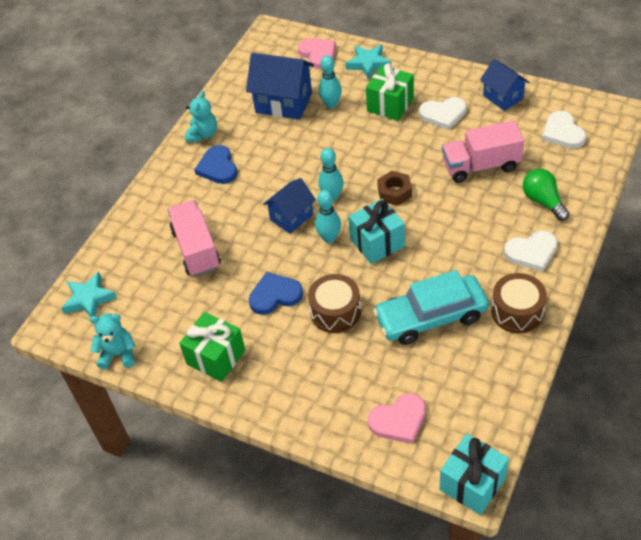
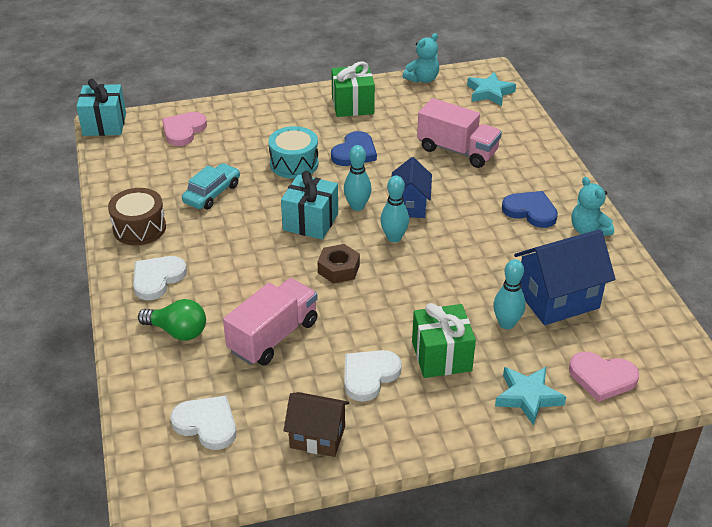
camera: 135 degrees right, 10 degrees down
brown drum [308,274,361,333] -> turquoise drum [268,126,319,179]
turquoise car [373,270,489,345] -> turquoise car [182,163,240,209], size x0.62
blue house [480,59,530,111] -> brown house [283,392,349,457]

